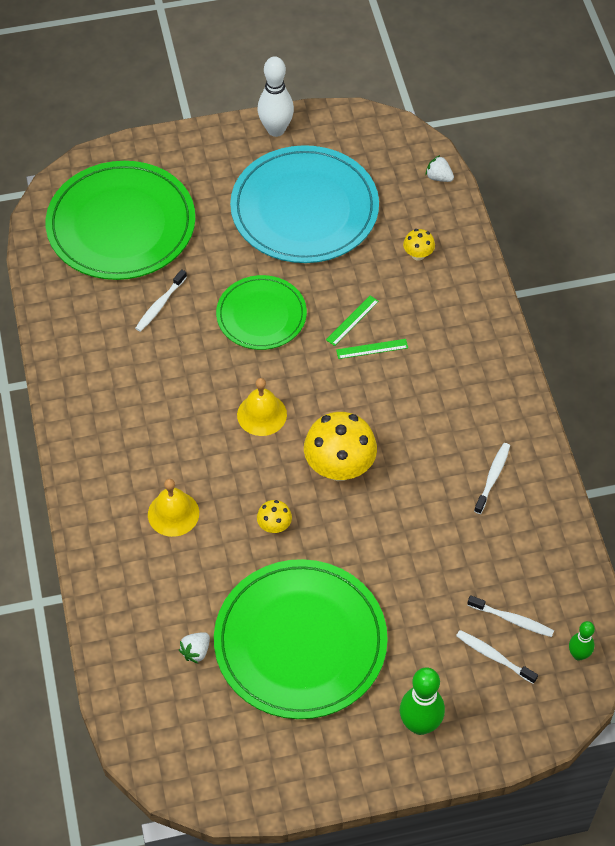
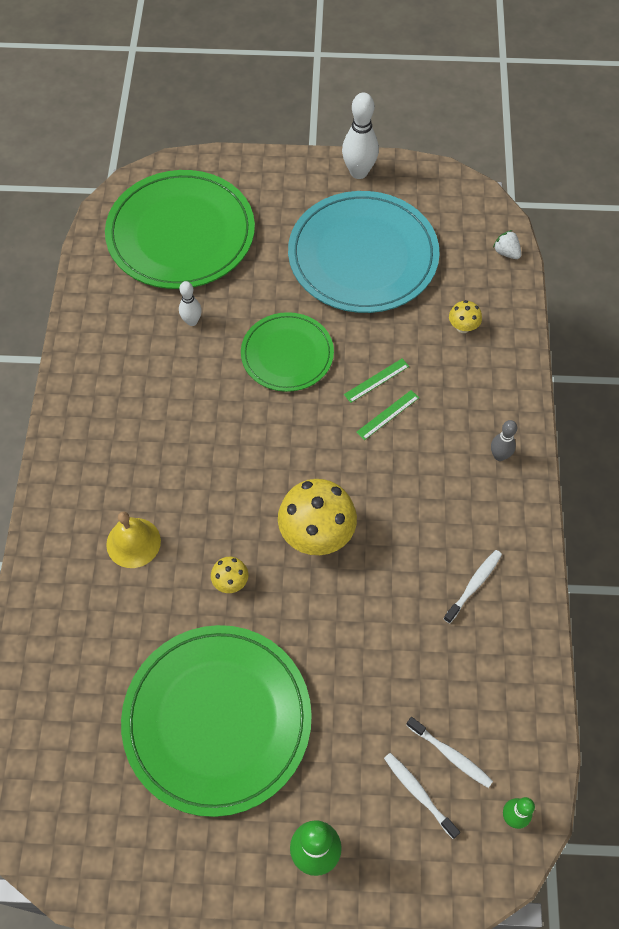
camera: 15 degrees right, 5 degrees up
white toothbrush [135,269,187,332] -> white bowling pin [179,281,202,326]
white strawberry [178,632,210,664] -> none
yellow bell [237,378,287,436] -> none
green ruler [336,339,408,359] -> green ruler turned 45 degrees counterclockwise [356,390,419,440]
none -> grey bowling pin [491,420,517,461]

